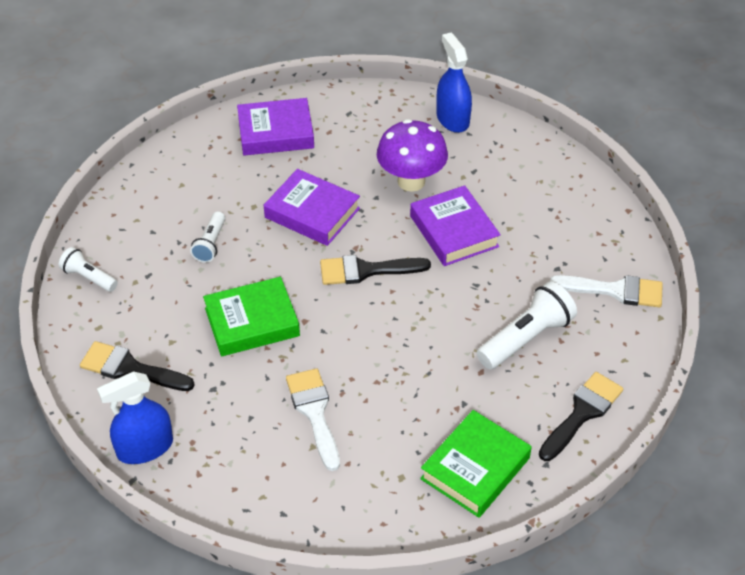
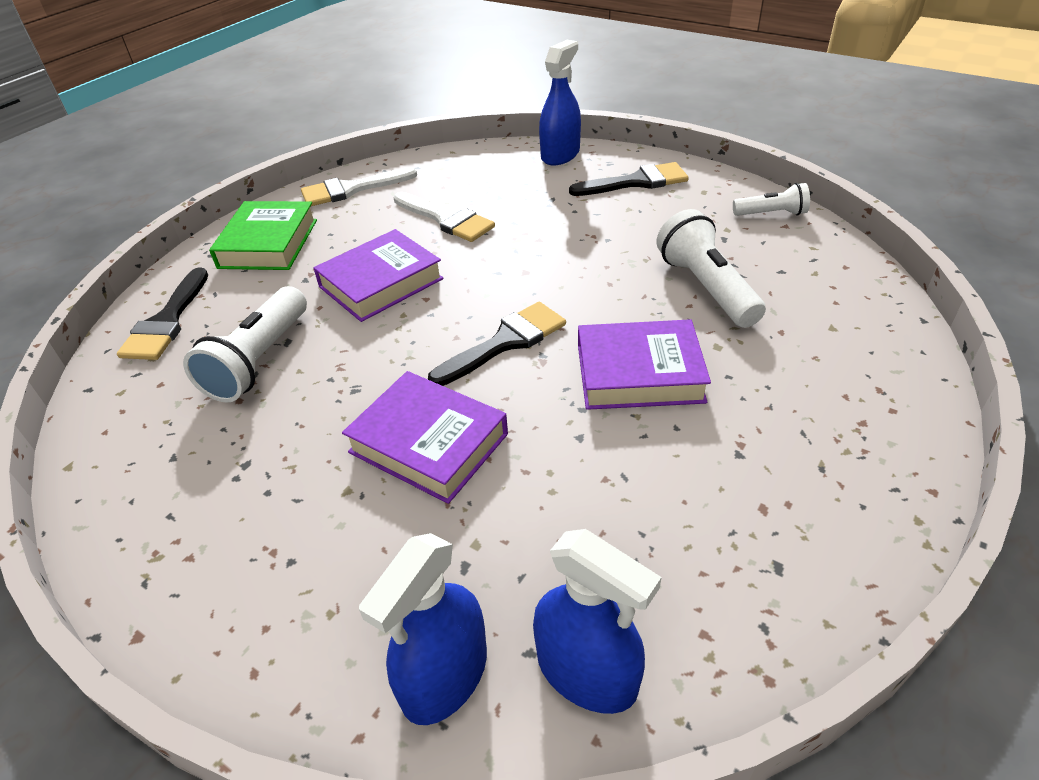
camera: 150 degrees right, 5 degrees down
white flashlight [190,212,226,263] -> white flashlight [656,209,766,328], size x1.70
green book [203,277,300,356] -> none
purple book [237,98,314,155] -> purple book moved to [313,229,444,322]
purple mushroom [377,119,448,192] -> none
white brush [550,275,663,307] -> white brush moved to [301,167,417,207]
none -> blue spray bottle [359,533,487,725]

